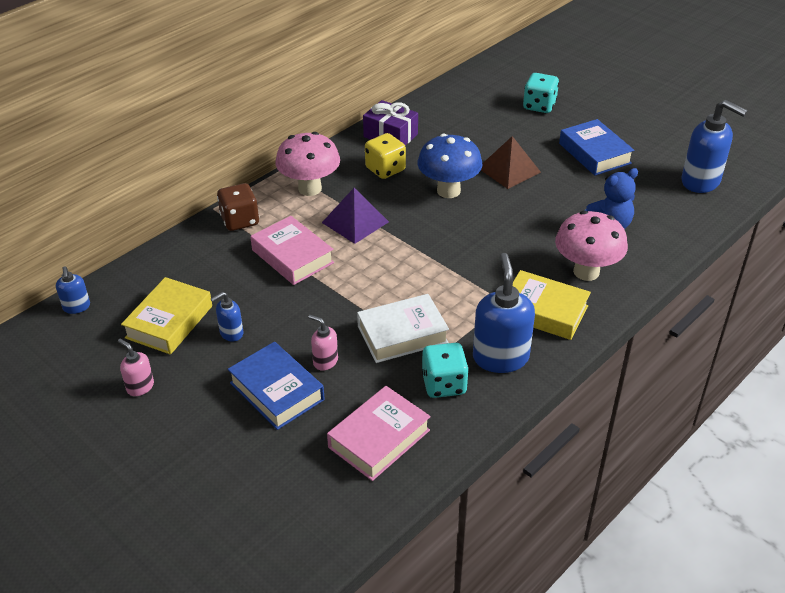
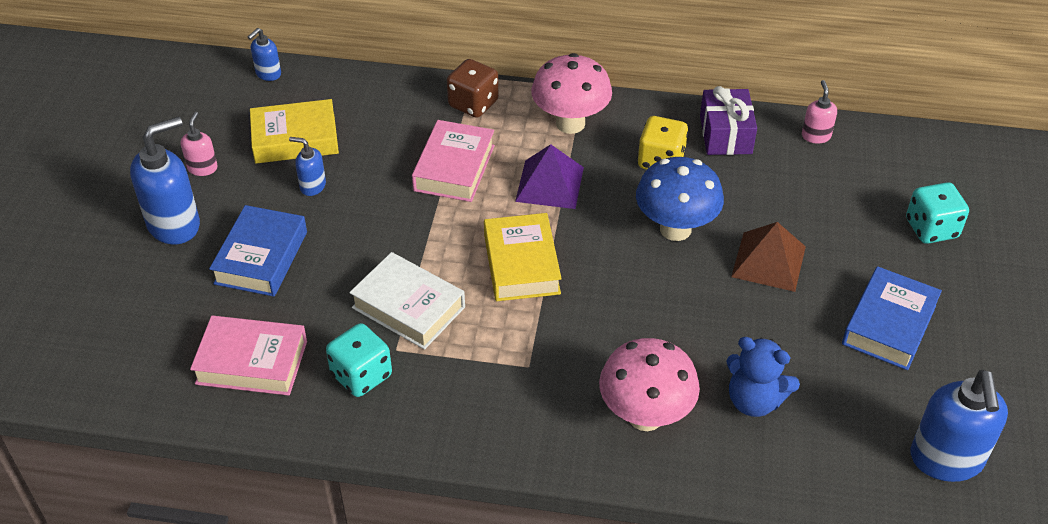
camera: 55 degrees right, 5 degrees up
pink soap dispenser [308,315,338,371] -> pink soap dispenser moved to [802,80,837,144]
blue soap dispenser [473,253,535,373] -> blue soap dispenser moved to [130,116,200,244]
yellow book [513,270,591,340] -> yellow book moved to [484,213,562,301]

